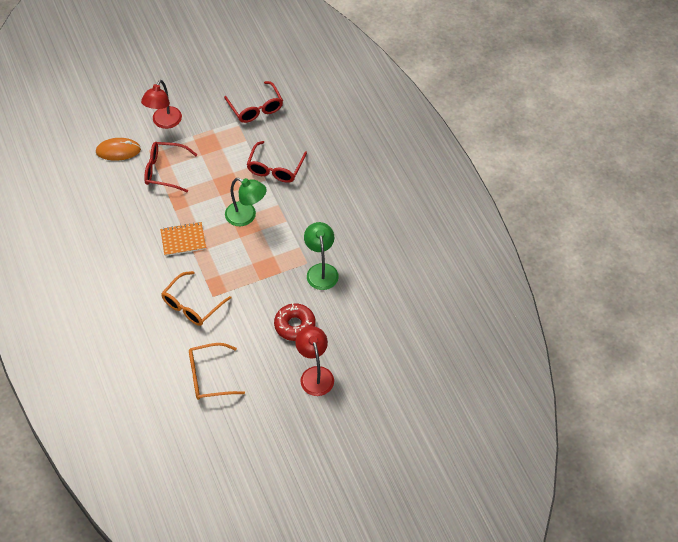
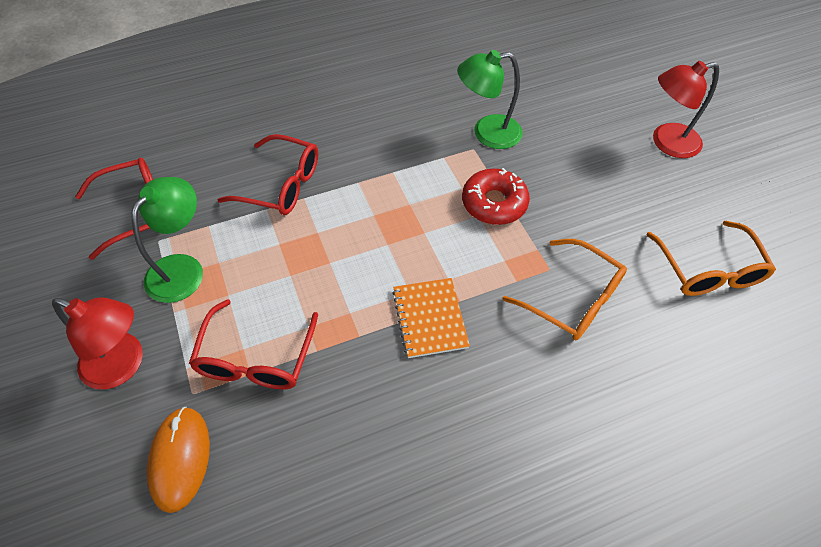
camera: 90 degrees left, 0 degrees up
green lamp [225,178,267,226] -> green lamp moved to [132,177,203,303]
red donut [274,303,316,341] -> red donut moved to [462,168,530,225]

